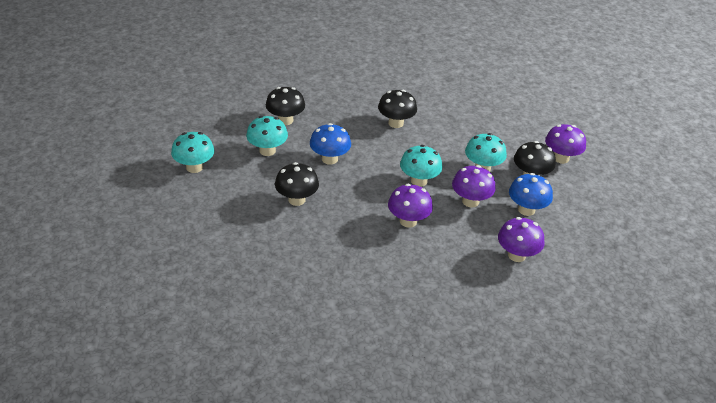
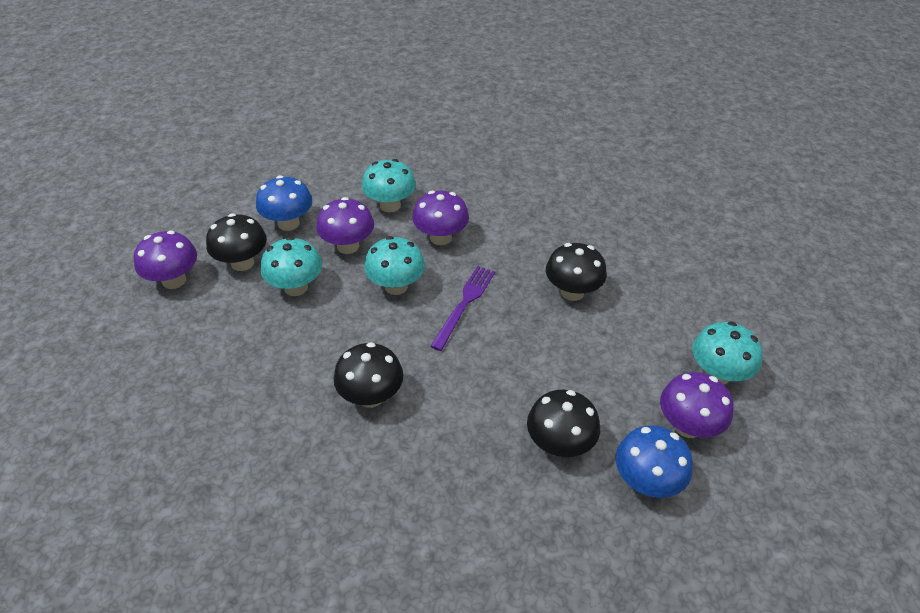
camera: 160 degrees left, 5 degrees up
turquoise mushroom [246,116,288,156] -> turquoise mushroom moved to [362,159,416,212]
blue mushroom [310,123,351,165] -> blue mushroom moved to [615,425,693,498]
purple mushroom [498,217,544,262] -> purple mushroom moved to [660,372,734,438]
none -> purple fork [430,266,495,351]

